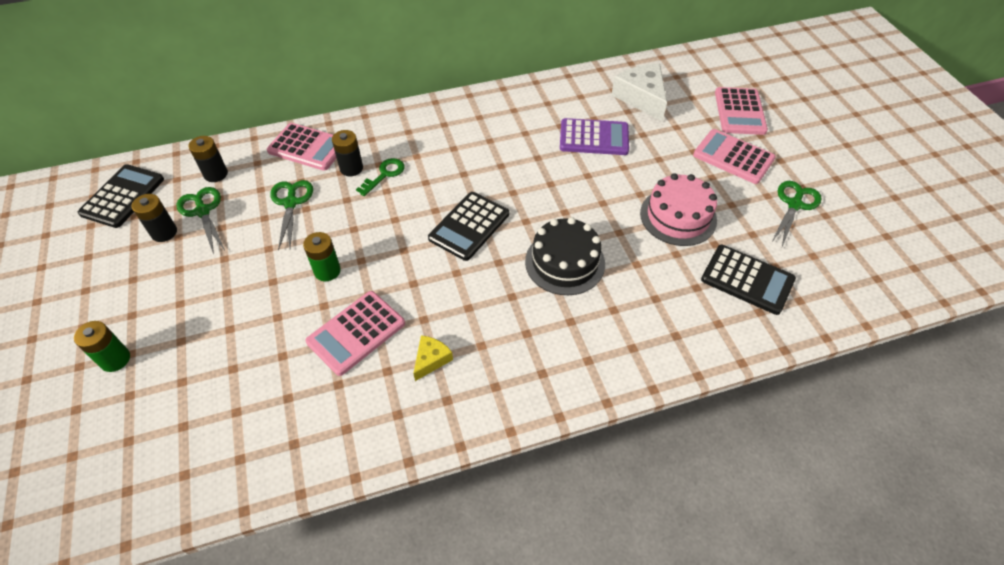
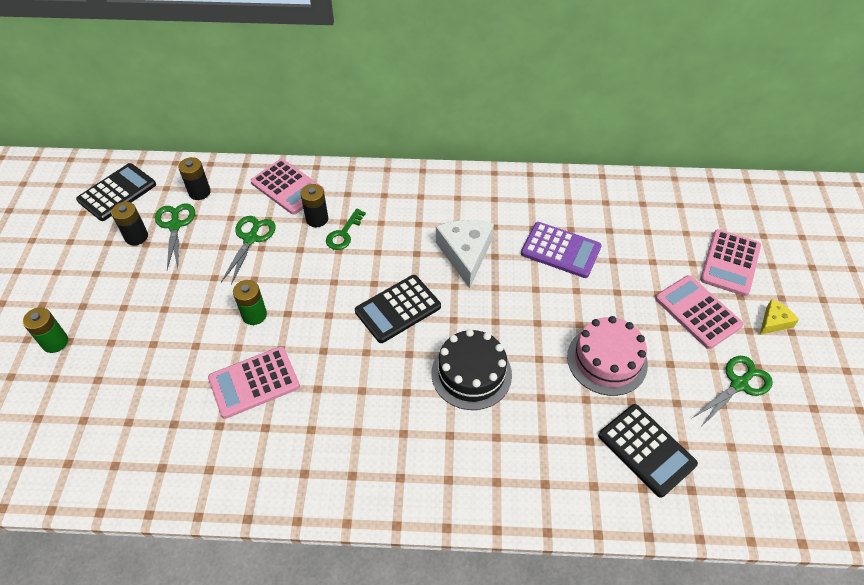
camera: 20 degrees right, 0 degrees up
green key [356,158,405,196] -> green key turned 150 degrees clockwise [326,208,366,250]
yellow cheese [413,335,453,381] -> yellow cheese moved to [760,299,799,335]
white cheese [611,64,667,121] -> white cheese moved to [436,220,494,288]

